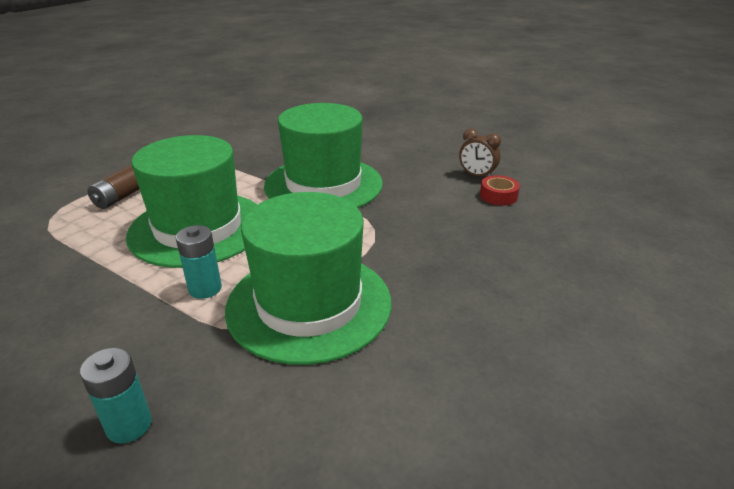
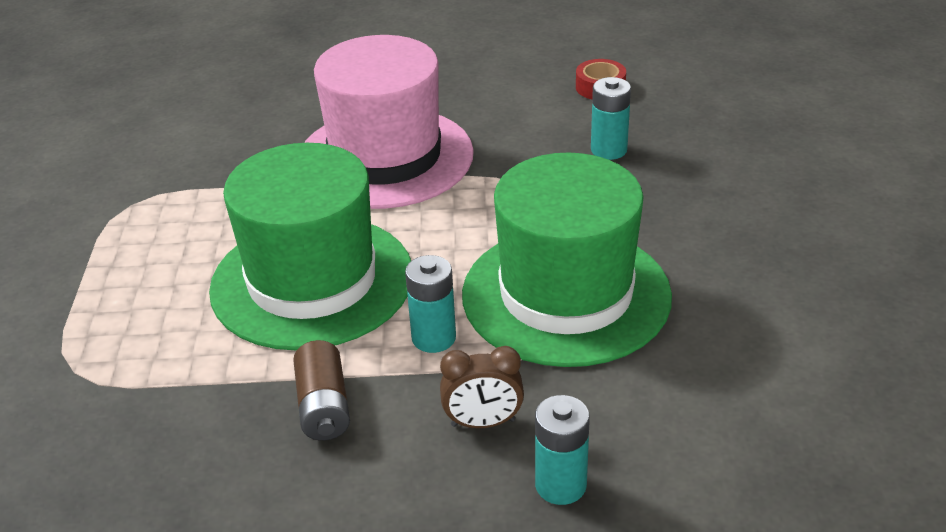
camera: 35 degrees left, 5 degrees up
brown battery [87,165,139,209] -> brown battery moved to [293,340,350,441]
green hat [264,103,383,208] -> pink hat [304,35,474,209]
brown clock [459,128,501,176] -> brown clock moved to [440,346,524,428]
none -> turquoise battery [591,77,631,160]

